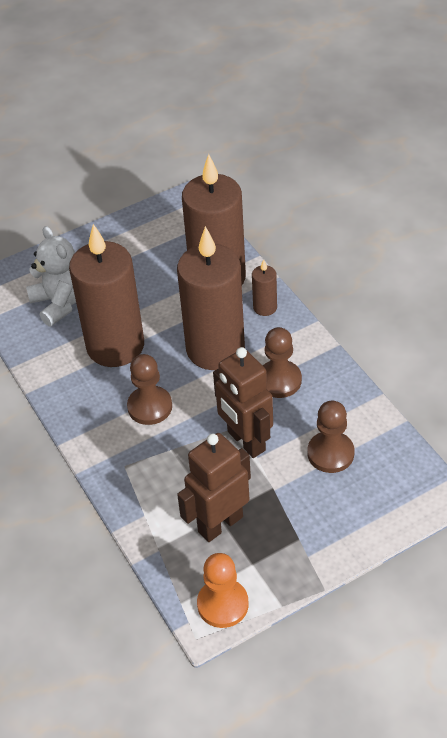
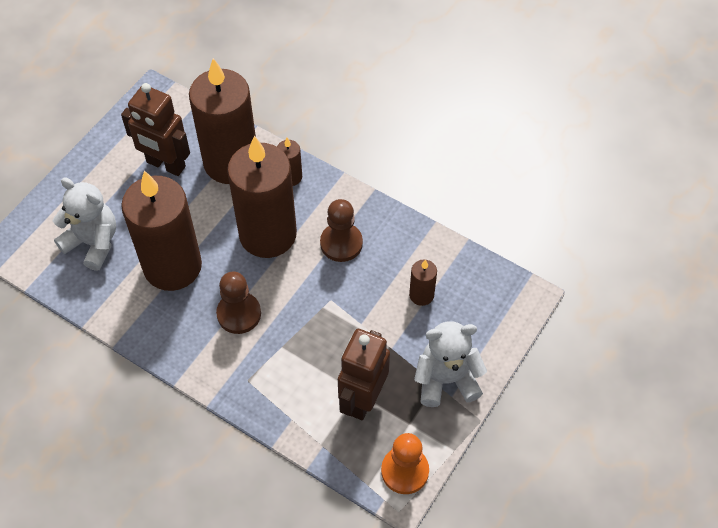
camera: 30 degrees left, 10 degrees up
brown robot [213,347,273,458] -> brown robot moved to [121,83,190,176]
brown pawn [307,401,355,473] -> brown candle [409,259,437,306]
none -> white teddy bear [414,321,487,407]

